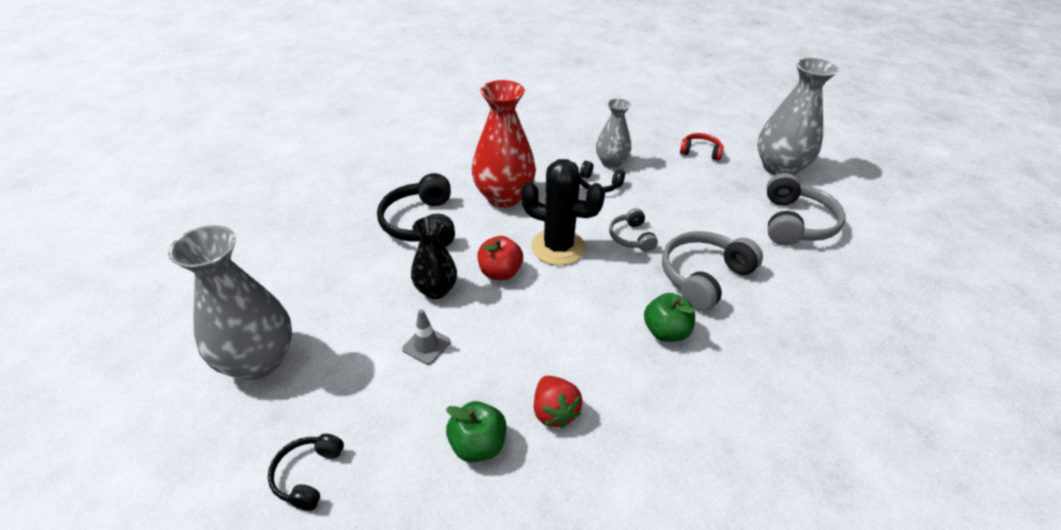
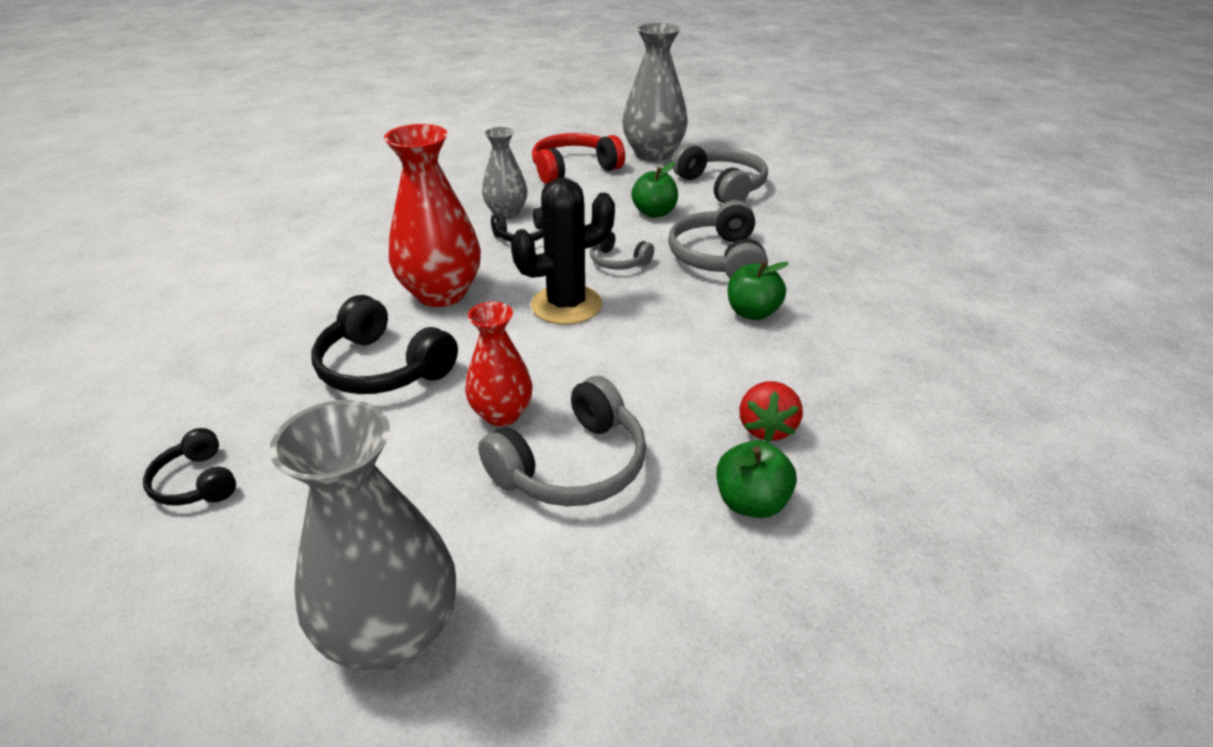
camera: 45 degrees left, 5 degrees down
black headphones [268,434,344,511] -> black headphones moved to [143,428,236,506]
grey traffic cone [402,309,450,365] -> grey headphones [478,376,646,506]
black vase [411,217,457,299] -> red vase [465,302,533,426]
red apple [478,236,523,280] -> none
red strawberry [534,376,582,428] -> red strawberry turned 75 degrees clockwise [739,381,803,442]
red headphones [680,133,724,161] -> red headphones [532,133,625,184], size x1.78
none -> green apple [631,162,678,218]

